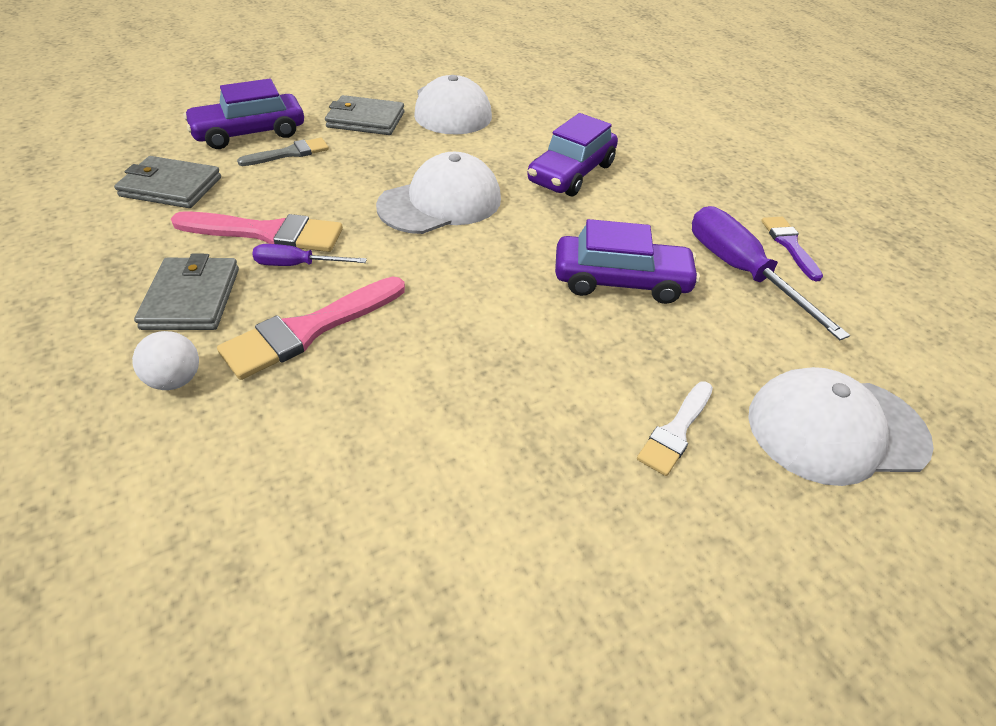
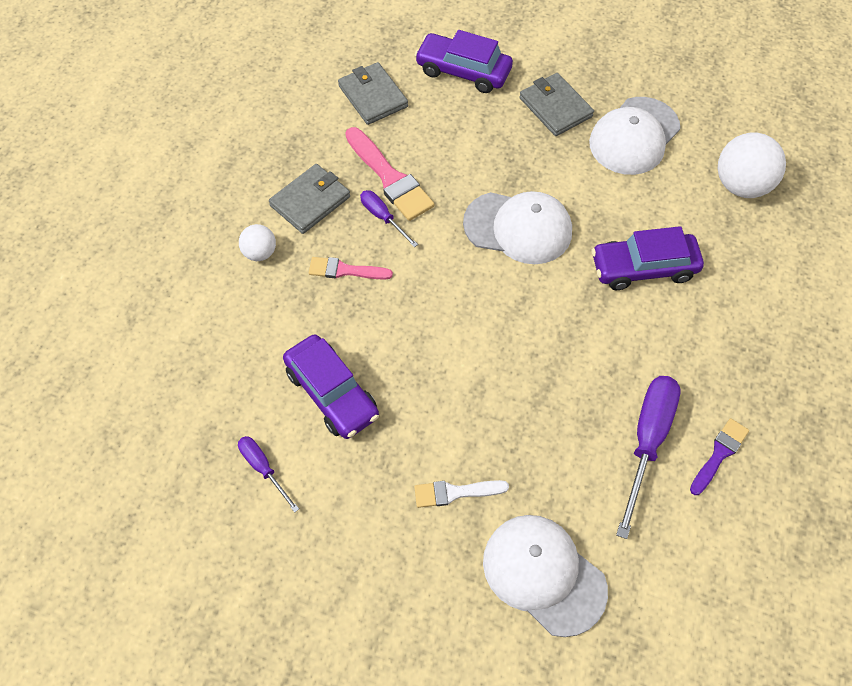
camera: 50 degrees right, 15 degrees up
pink brush [217,277,405,380] -> pink brush [309,257,393,280], size x0.61
grey brush [237,138,329,166] -> none
purple car [555,219,700,304] -> purple car moved to [283,334,379,439]
none -> purple screwdriver [238,436,299,513]
none -> white ball [718,133,786,198]

